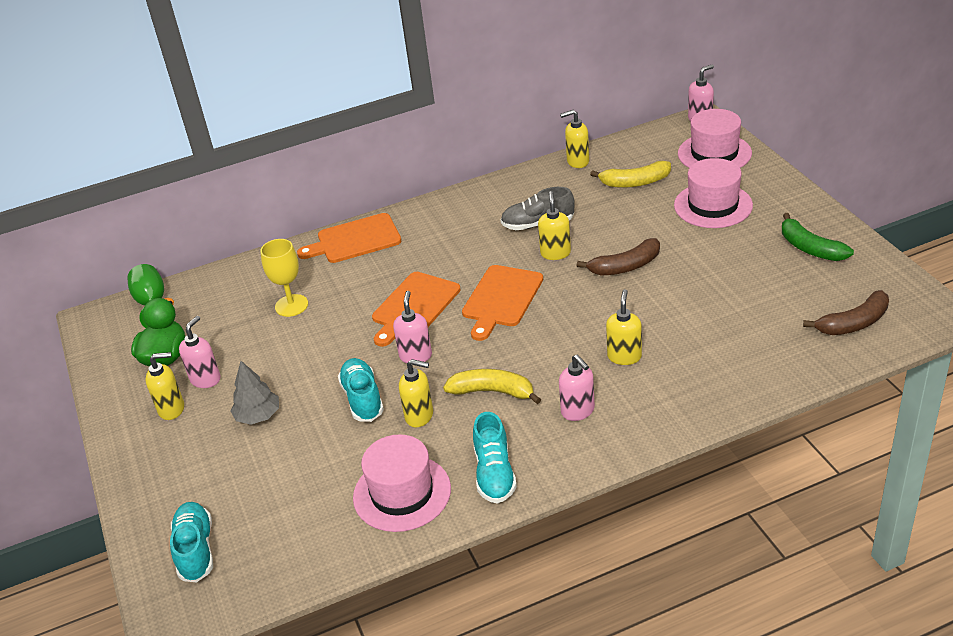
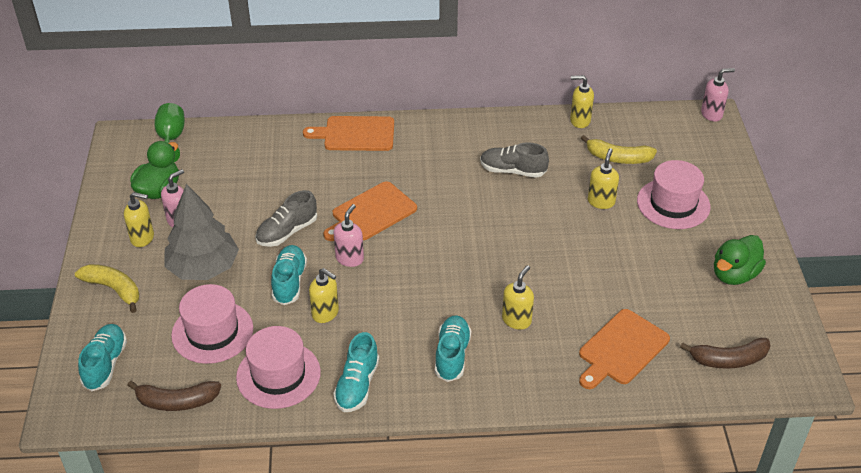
camera: 15 degrees right, 5 degrees up
grey tree [231,361,279,425] -> grey tree [164,184,239,280], size x1.76
yellow goblet [260,239,308,317] -> none
yellow banana [443,369,541,404] -> yellow banana moved to [75,264,139,313]
orange cutting board [462,265,543,341] -> orange cutting board moved to [579,309,670,389]
yellow soap dispenser [538,191,571,260] -> yellow soap dispenser moved to [588,148,619,209]
pink soap dispenser [559,355,595,421] -> turquoise shoe [435,315,472,382]
brown banana [577,238,660,275] -> brown banana moved to [127,381,221,411]
pink hat [678,109,752,168] -> pink hat moved to [171,284,253,364]
green banana [782,213,854,261] -> green duck [714,235,766,285]
none -> grey shoe [255,190,317,247]

